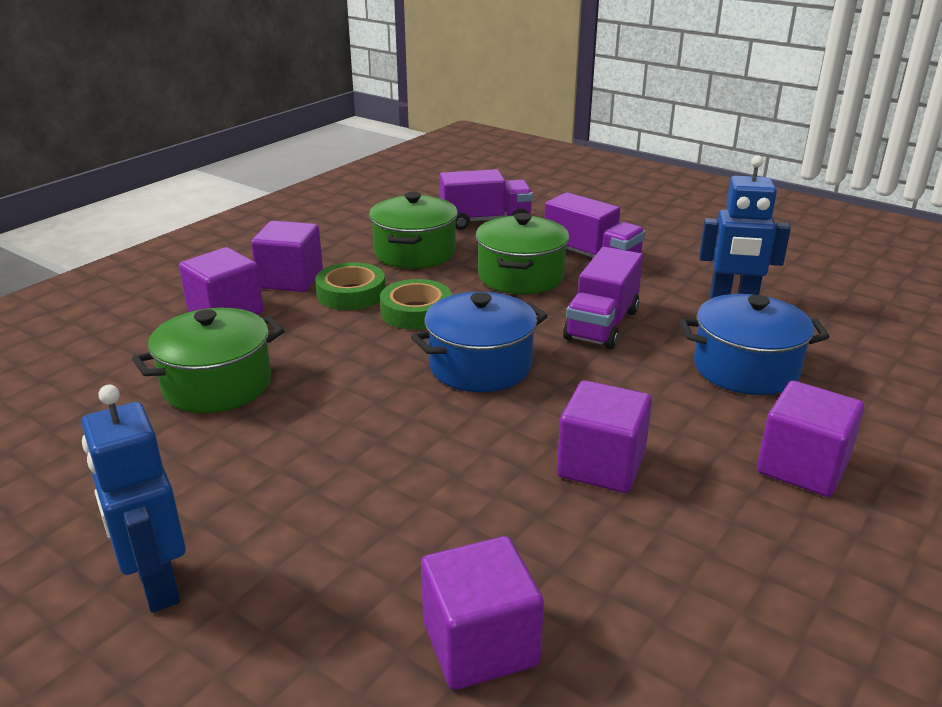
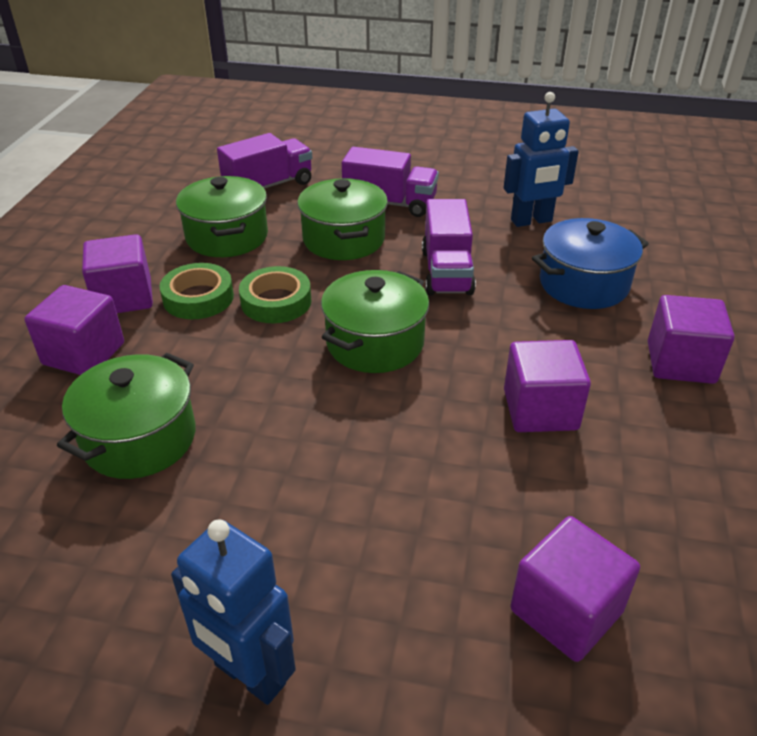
camera: 25 degrees left, 10 degrees up
blue pot [411,292,548,392] -> green pot [321,270,429,373]

